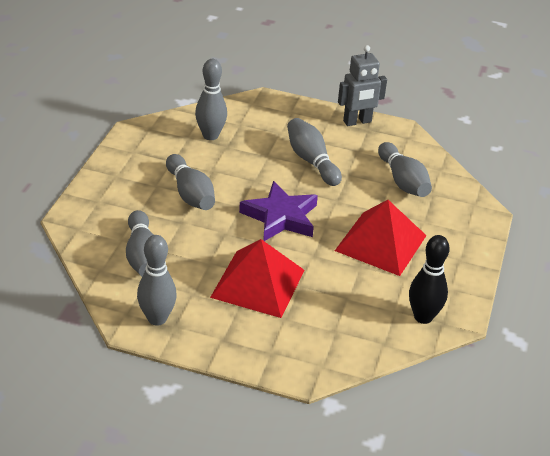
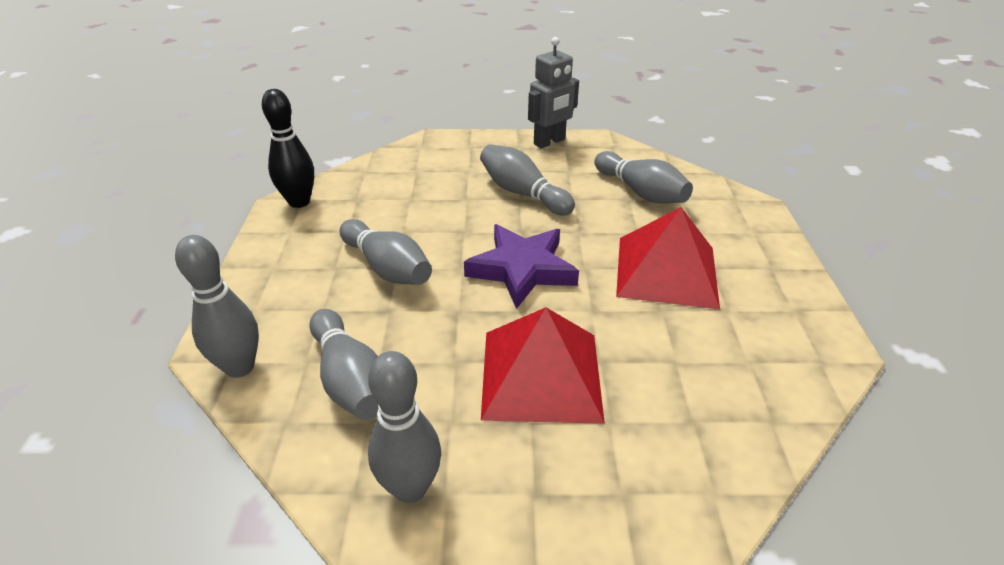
camera: 15 degrees left, 0 degrees up
grey bowling pin [195,59,227,140] -> grey bowling pin moved to [175,235,259,378]
black bowling pin [409,235,450,324] -> black bowling pin moved to [262,89,314,208]

